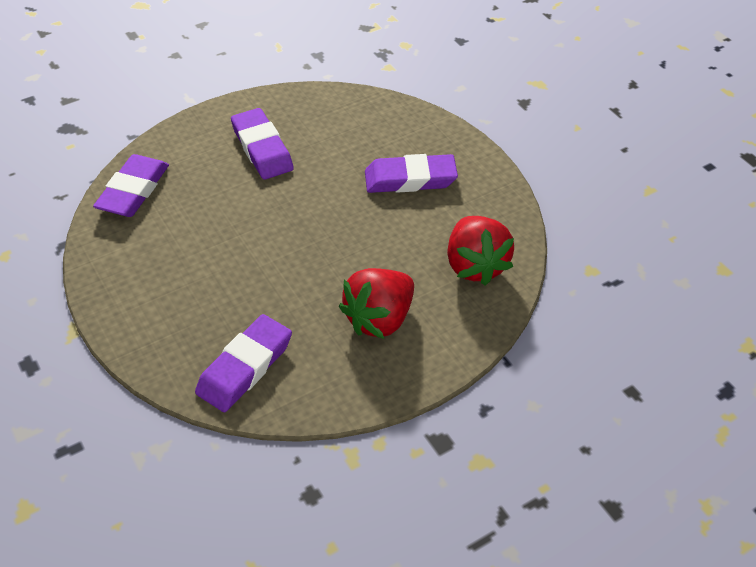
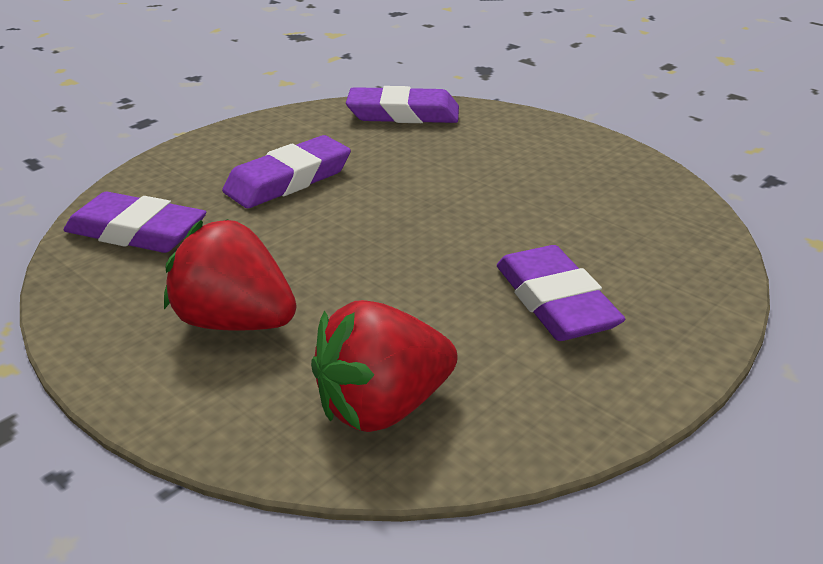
camera: 75 degrees right, 15 degrees down
purple eraser [231,108,294,180] -> purple eraser moved to [222,135,351,208]

